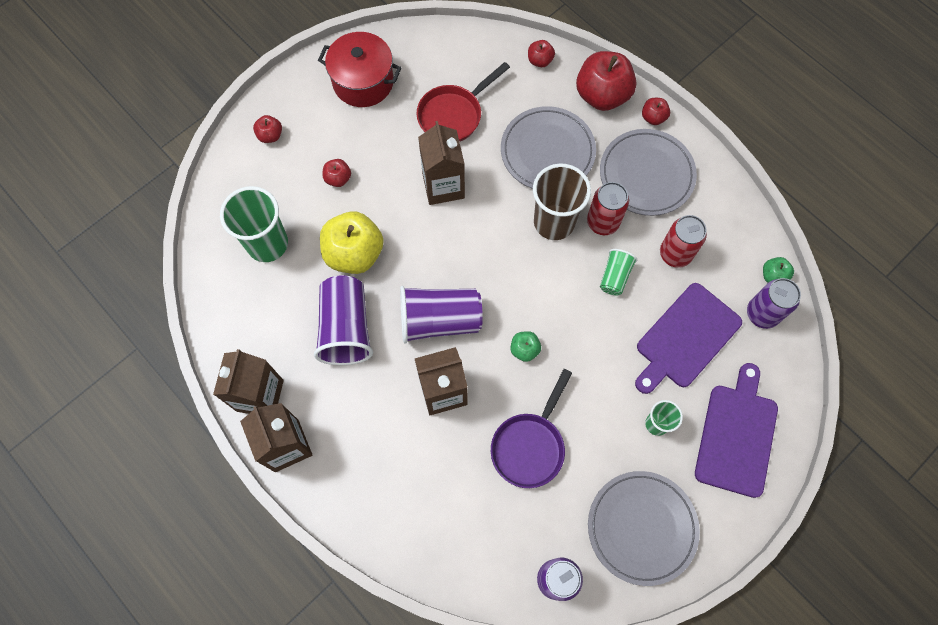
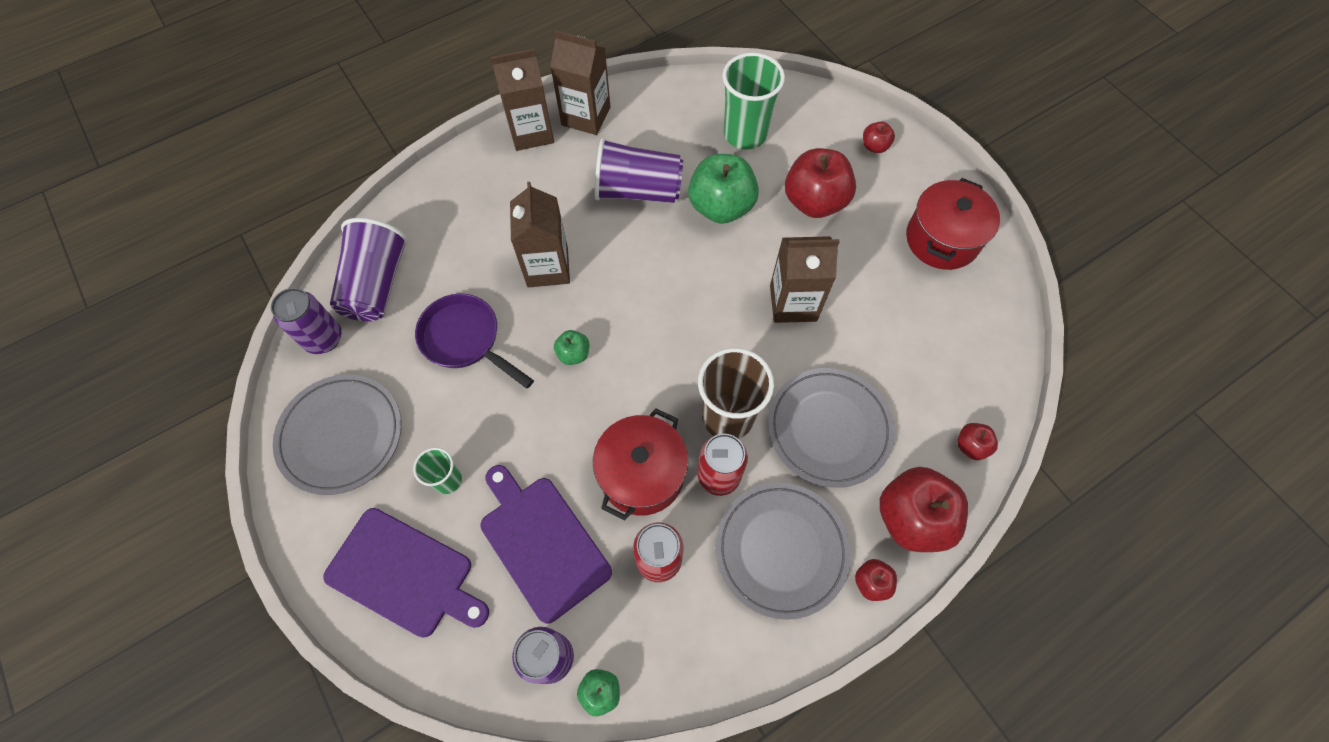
camera: 100 degrees right, 5 degrees down
yellow apple [320,211,384,274] -> green apple [688,154,759,224]
red apple [323,159,351,187] -> red apple [785,148,856,218], size x2.12
purple cup [400,286,483,344] -> purple cup moved to [330,218,408,322]
red pan [417,62,510,142] -> none
green cup [600,249,637,296] -> red pot [593,408,688,521]

